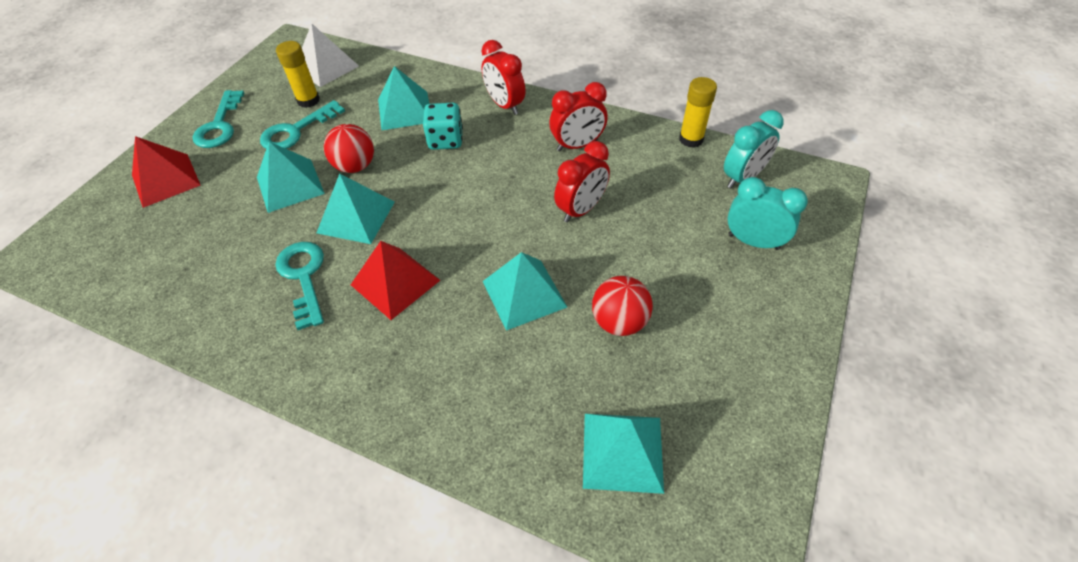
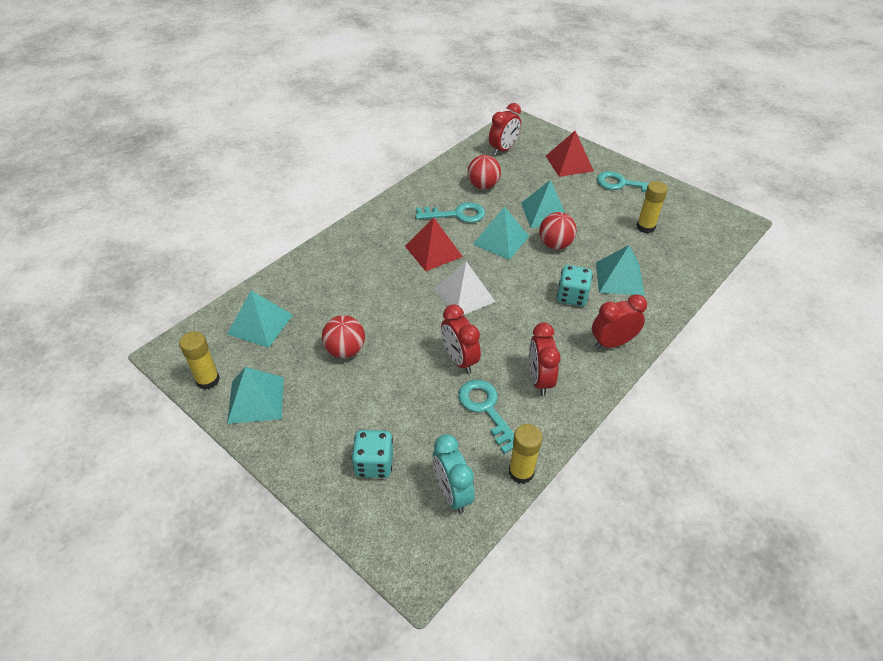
camera: 105 degrees right, 5 degrees down
turquoise key [260,100,345,149] -> turquoise key moved to [458,380,514,454]
white pyramid [302,23,359,87] -> white pyramid moved to [434,261,496,315]
turquoise pyramid [483,252,567,331] -> turquoise pyramid moved to [227,367,284,424]
turquoise clock [727,177,808,250] -> turquoise dice [352,430,393,478]
none -> yellow glue stick [179,331,220,390]
none -> red ball [467,155,501,189]
none -> red clock [489,103,521,155]

